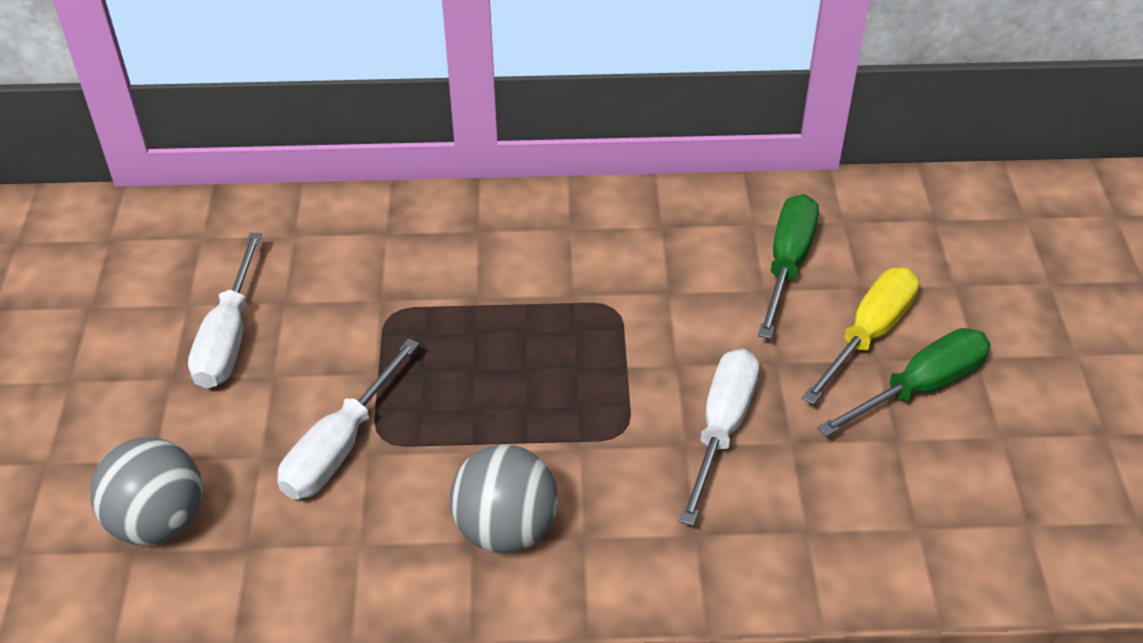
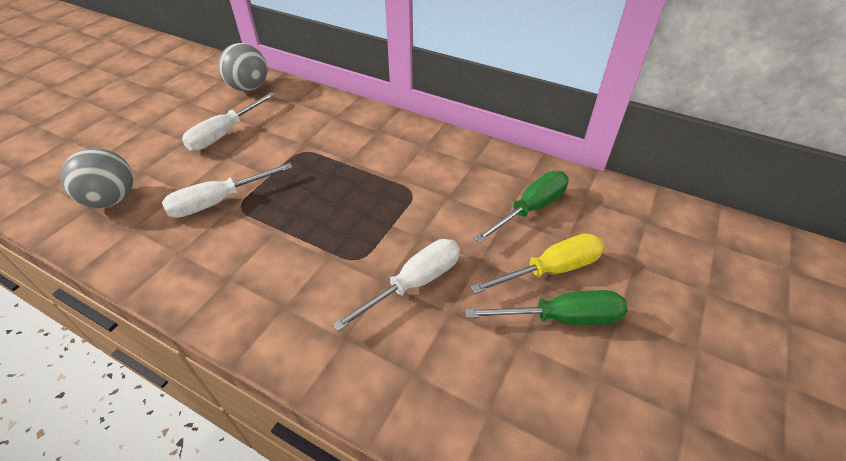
camera: 30 degrees right, 0 degrees up
grey ball [450,444,558,553] -> grey ball moved to [218,43,267,91]

